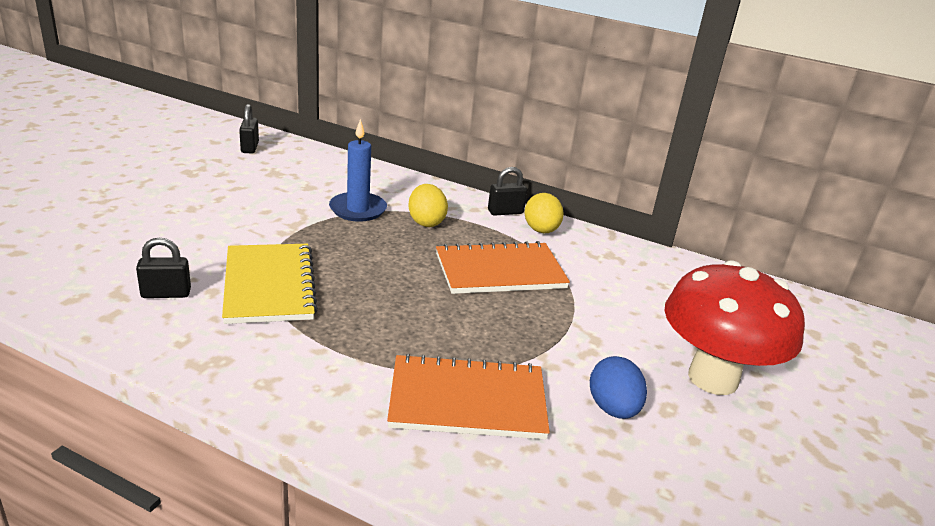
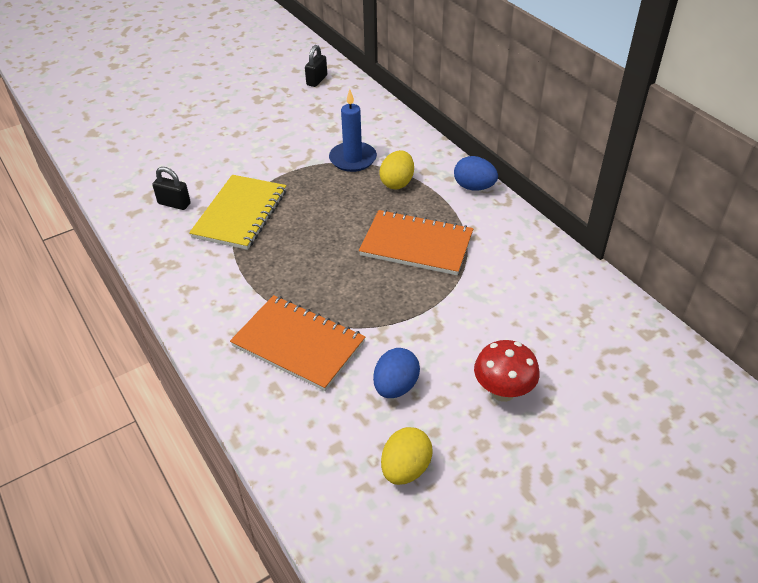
camera: 35 degrees right, 15 degrees up
black padlock [488,167,527,216] -> blue egg [454,156,498,191]
yellow egg [524,193,564,233] -> yellow egg moved to [381,427,433,485]
red mushroom [664,260,805,395] -> red mushroom [474,340,540,402], size x0.57

